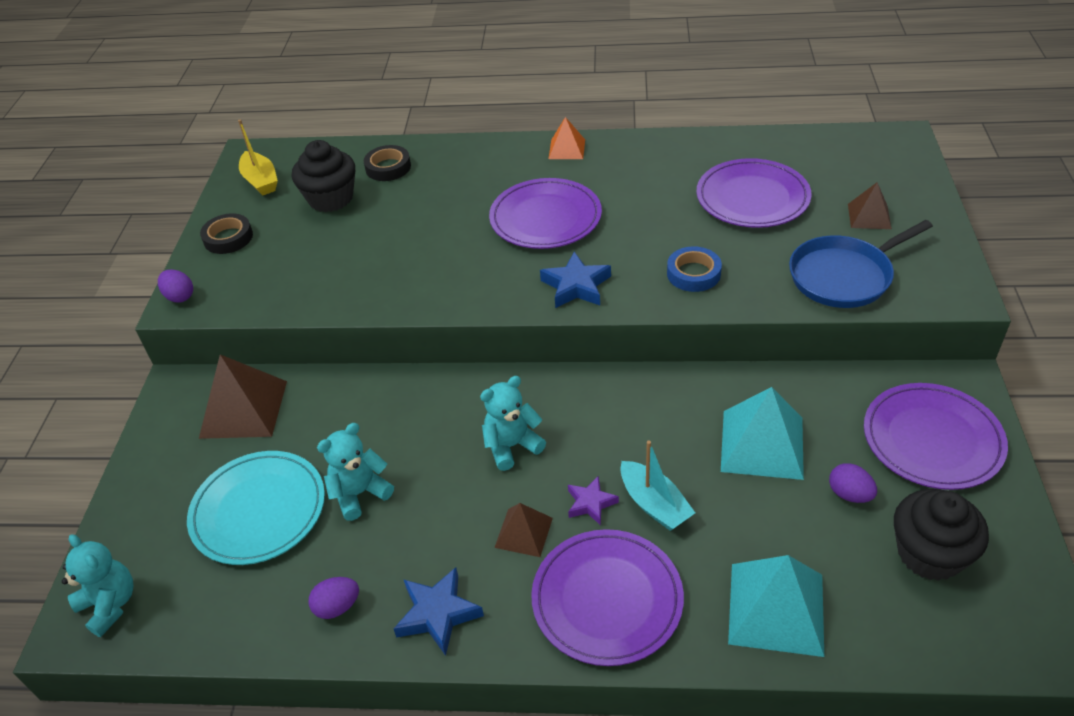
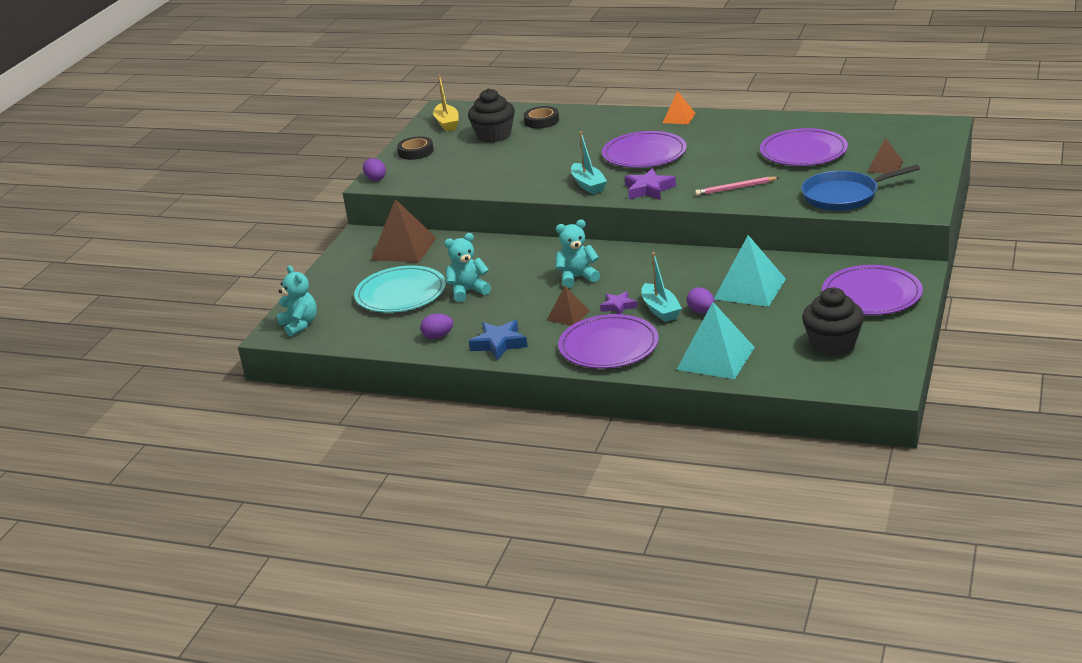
camera: 15 degrees right, 15 degrees down
blue star [540,252,611,308] -> purple star [625,168,676,200]
blue tape [667,246,722,292] -> pink pencil [695,177,780,196]
purple egg [829,463,877,503] -> purple egg moved to [687,287,715,313]
none -> turquoise boat [571,132,607,194]

